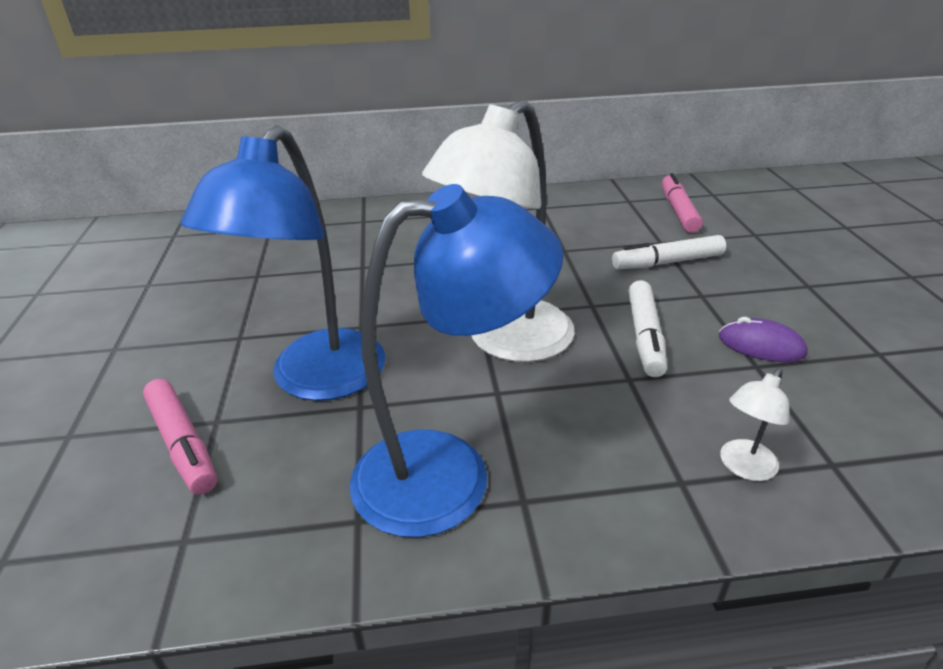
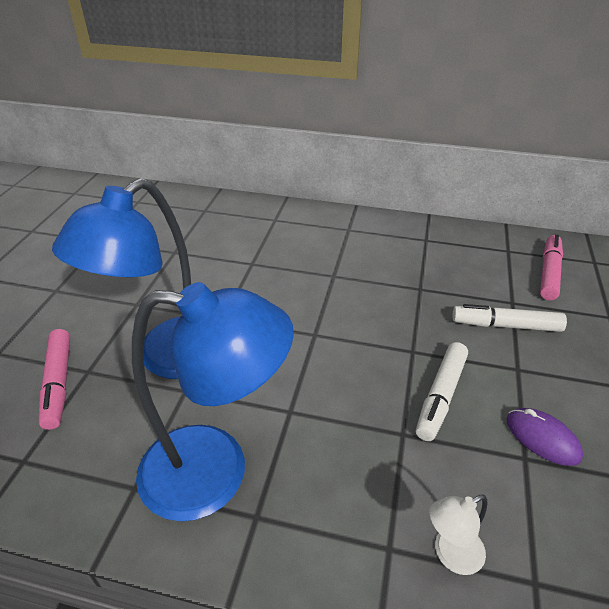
camera: 20 degrees right, 5 degrees up
white lamp [422,99,575,362] -> none

